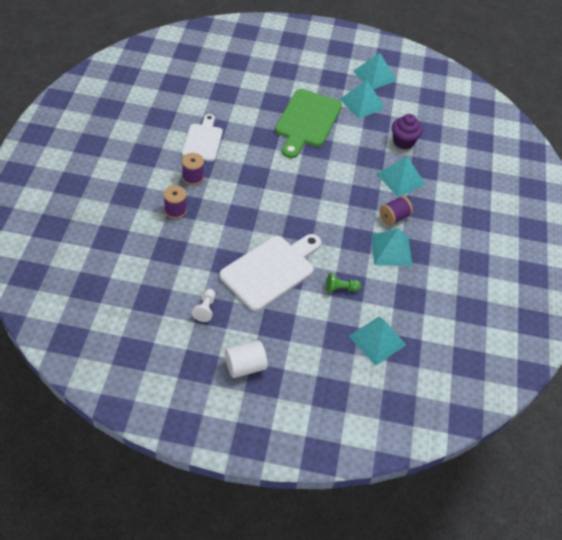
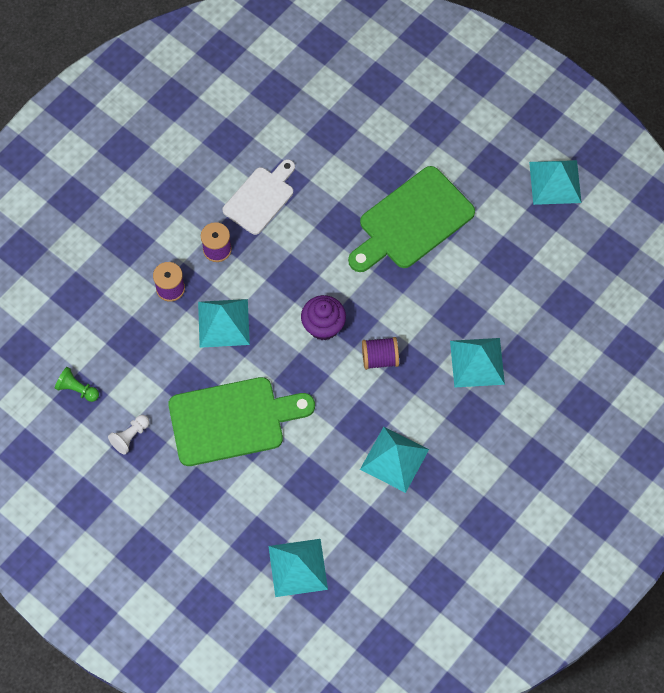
camera: 35 degrees right, 15 degrees up
white cutting board [220,234,321,311] -> green cutting board [169,377,315,466]
white cylinder [225,340,268,378] -> none
green pawn [326,273,361,293] -> green pawn moved to [55,367,99,402]
turquoise pyramid [340,80,385,119] -> turquoise pyramid moved to [198,299,250,348]
purple spool [380,196,413,226] -> purple spool moved to [362,337,399,370]
purple cupcake [392,114,423,150] -> purple cupcake moved to [301,295,346,341]

